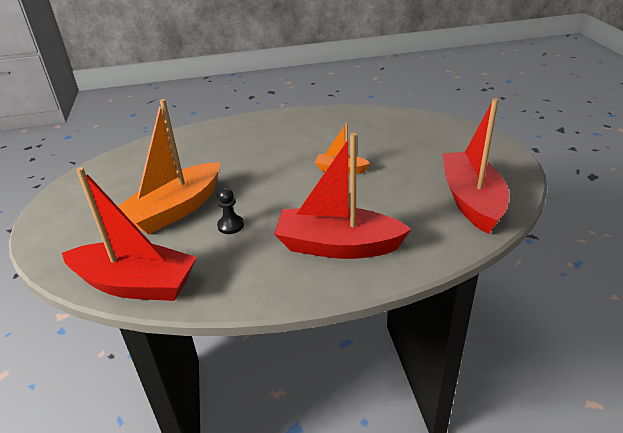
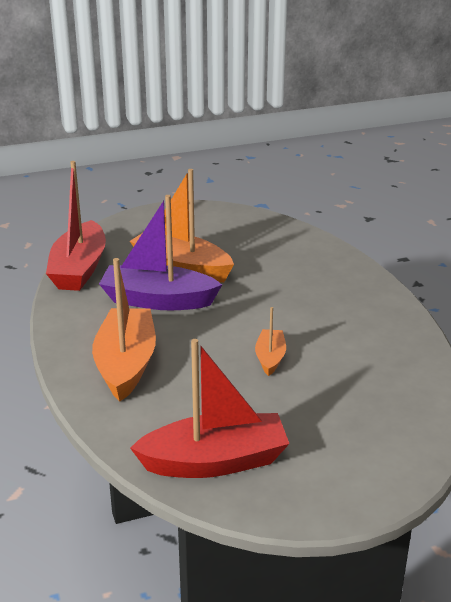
camera: 80 degrees right, 5 degrees down
black pawn [217,188,244,234] -> purple boat [99,195,222,310]
red boat [274,133,411,259] -> orange boat [92,258,156,402]

